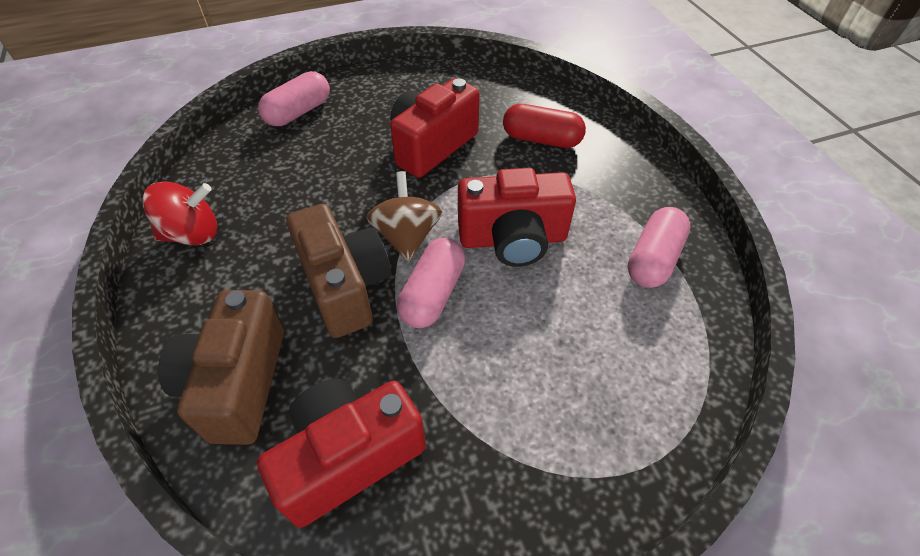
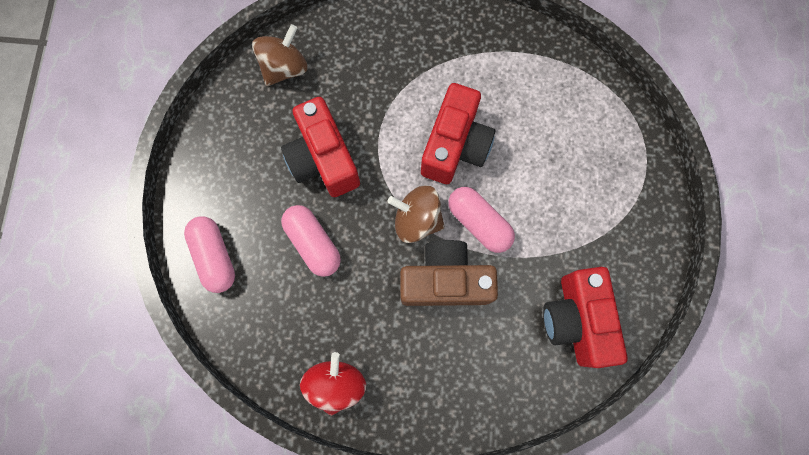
camera: 65 degrees left, 25 degrees up
brown camera [158,290,284,445] -> none
red capsule [503,104,586,148] -> none
pink capsule [628,207,691,288] -> pink capsule moved to [281,205,341,277]
none -> brown spinning top [252,24,308,86]

